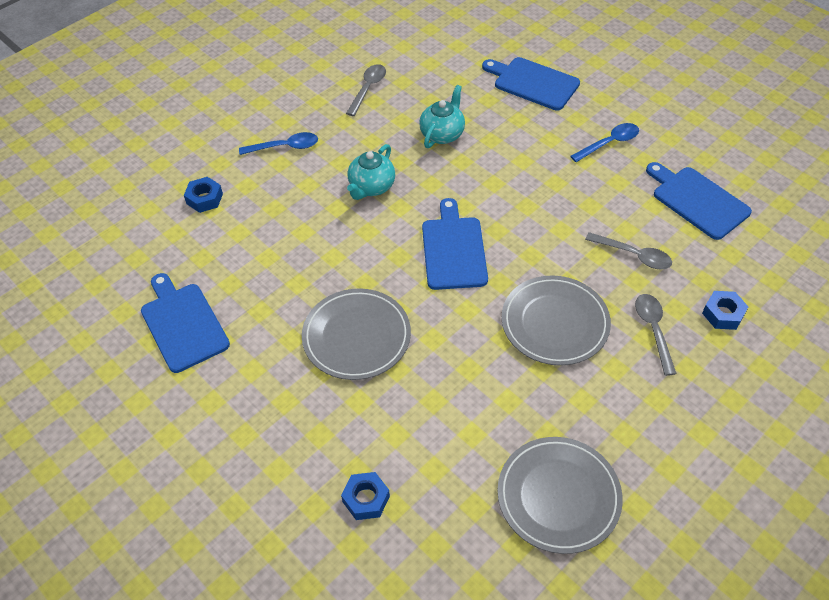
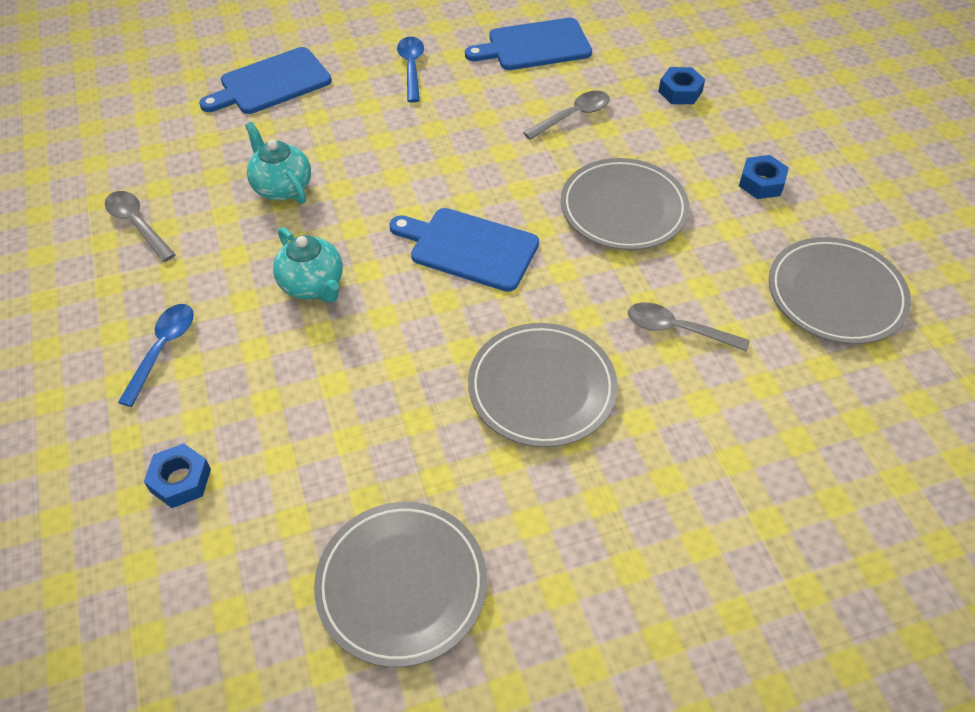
camera: 65 degrees left, 0 degrees up
blue cutting board [141,273,230,373] -> grey plate [314,502,487,667]
blue nut [341,472,390,520] -> blue nut moved to [739,155,789,199]
grey spoon [635,294,677,376] -> grey spoon moved to [628,302,750,352]

